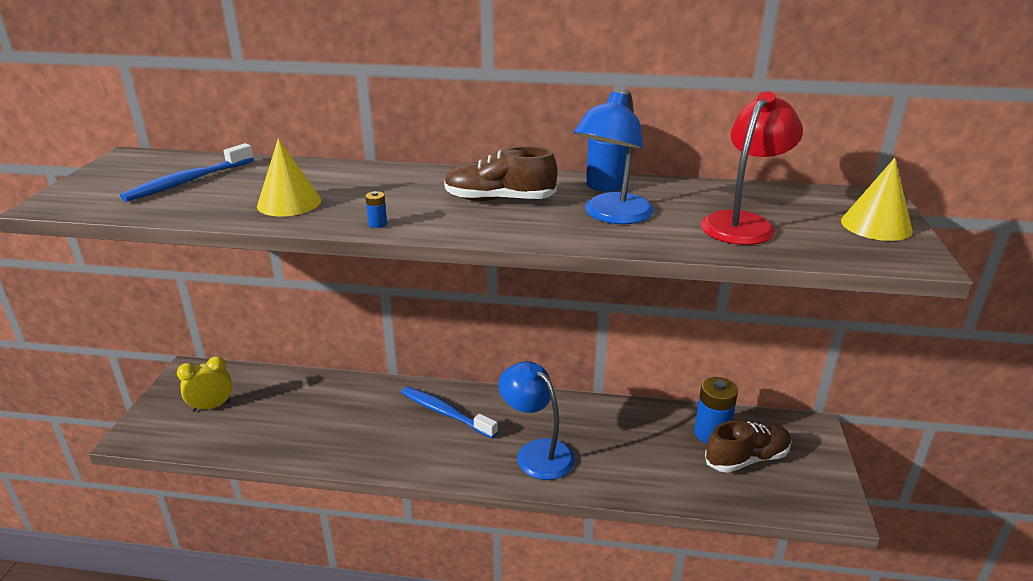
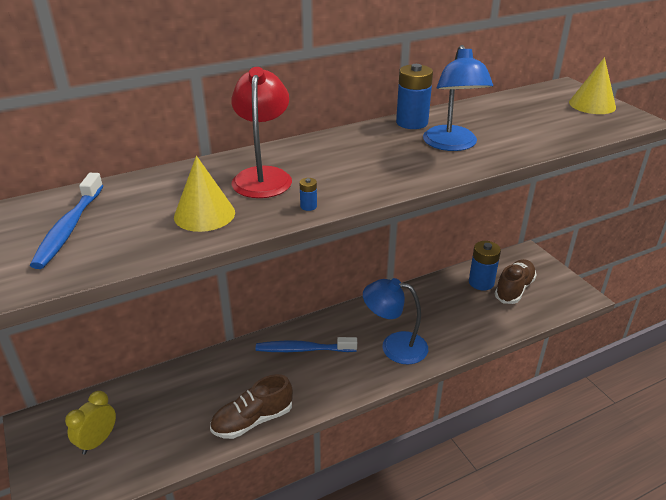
camera: 35 degrees left, 5 degrees up
brown shoe [444,146,557,201] -> brown shoe moved to [210,374,293,439]
red lamp [701,91,803,245] -> red lamp moved to [231,67,292,198]

